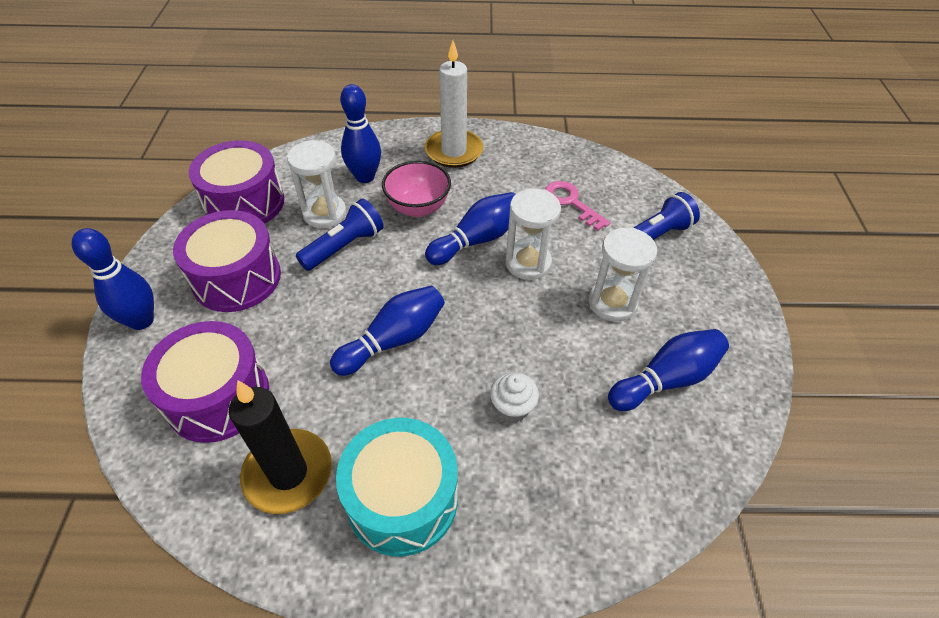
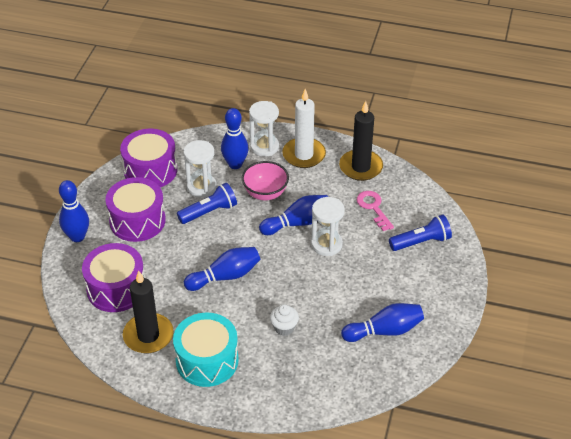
camera: 15 degrees right, 5 degrees down
white hourglass [589,227,657,322] -> white hourglass moved to [249,101,279,157]
none -> black candle [339,101,383,181]

